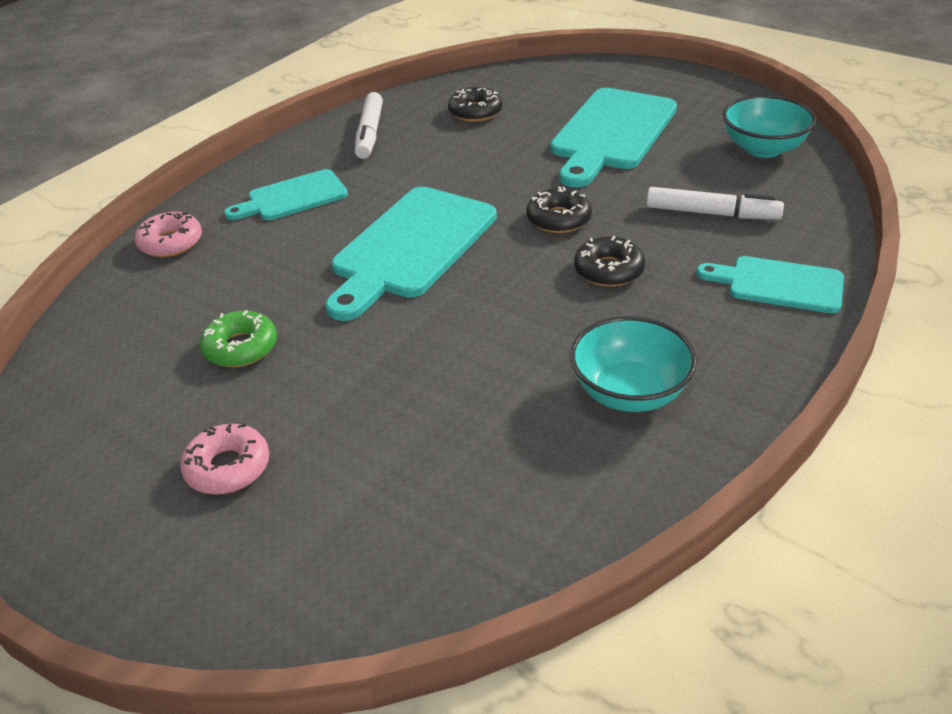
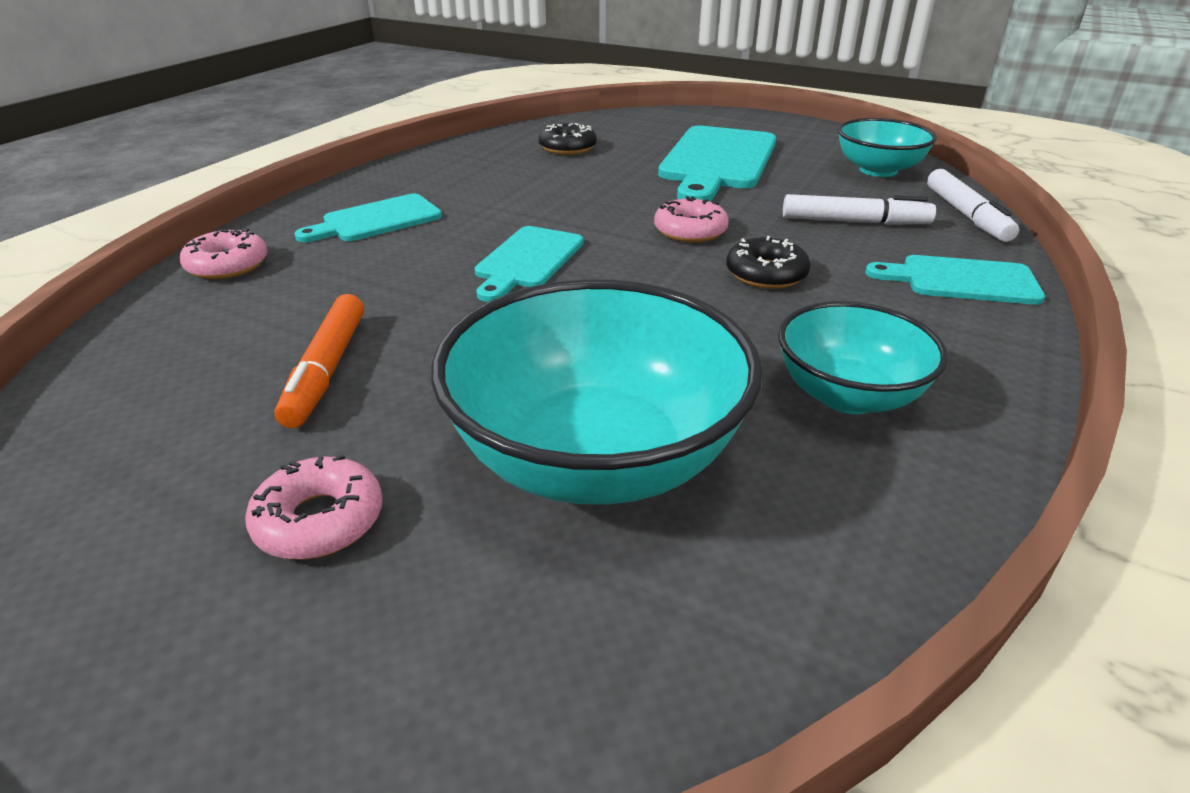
camera: 10 degrees left, 5 degrees down
green donut [200,310,277,367] -> orange marker [275,294,364,428]
turquoise cutting board [325,187,497,321] -> turquoise cutting board [475,226,584,302], size x0.59
white marker [355,92,383,159] -> white marker moved to [927,169,1019,242]
black donut [527,186,592,233] -> pink donut [654,196,729,243]
none -> turquoise bowl [431,279,762,505]

